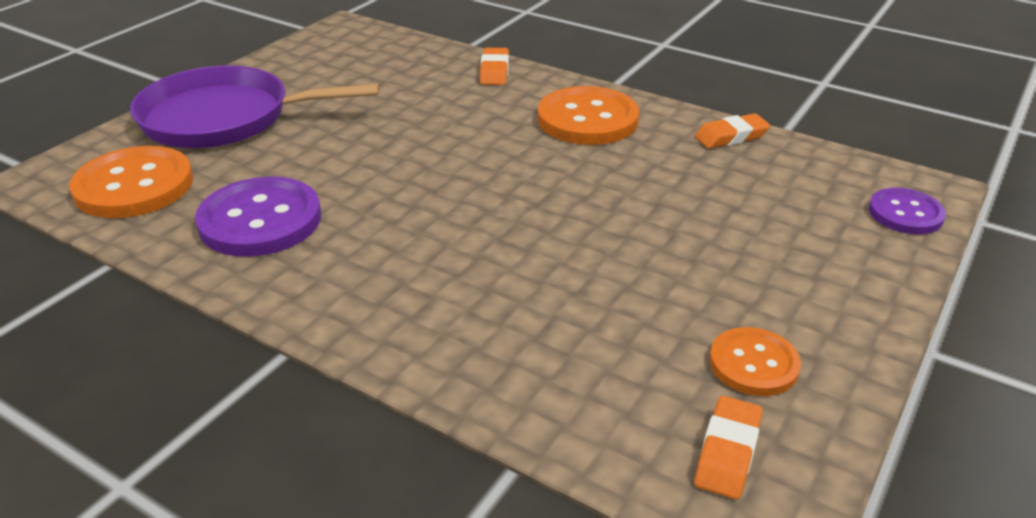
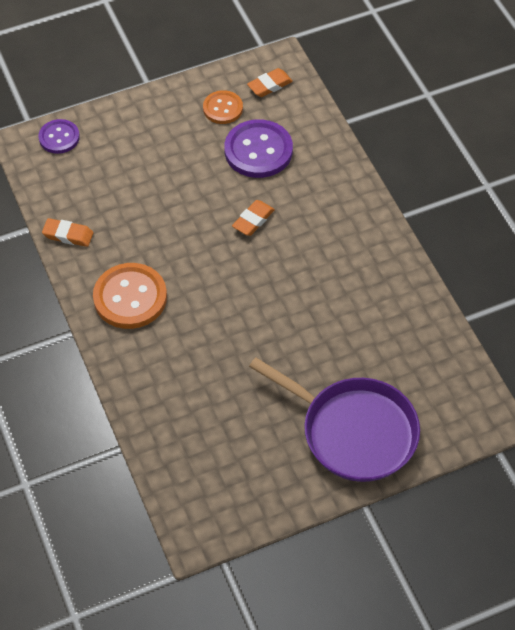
camera: 145 degrees left, 20 degrees up
orange button [69,146,193,218] -> none
purple button [195,176,321,257] -> purple button moved to [224,119,293,178]
orange eraser [480,48,509,85] -> orange eraser moved to [232,200,275,236]

